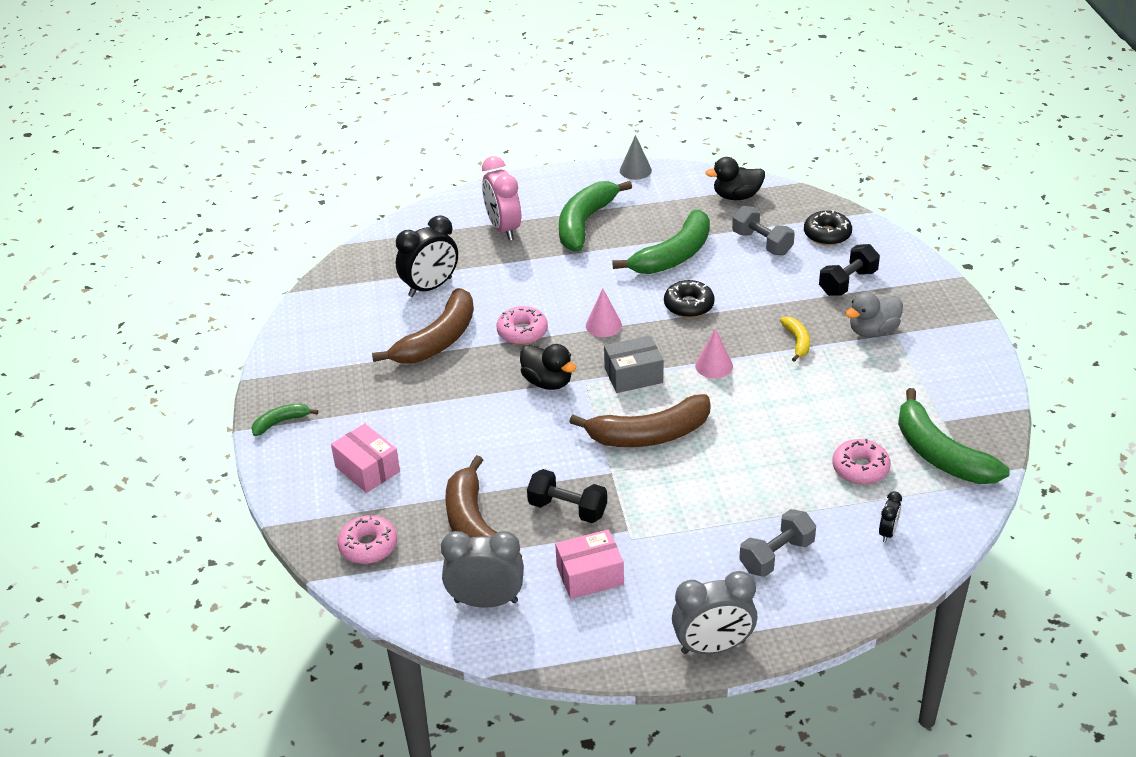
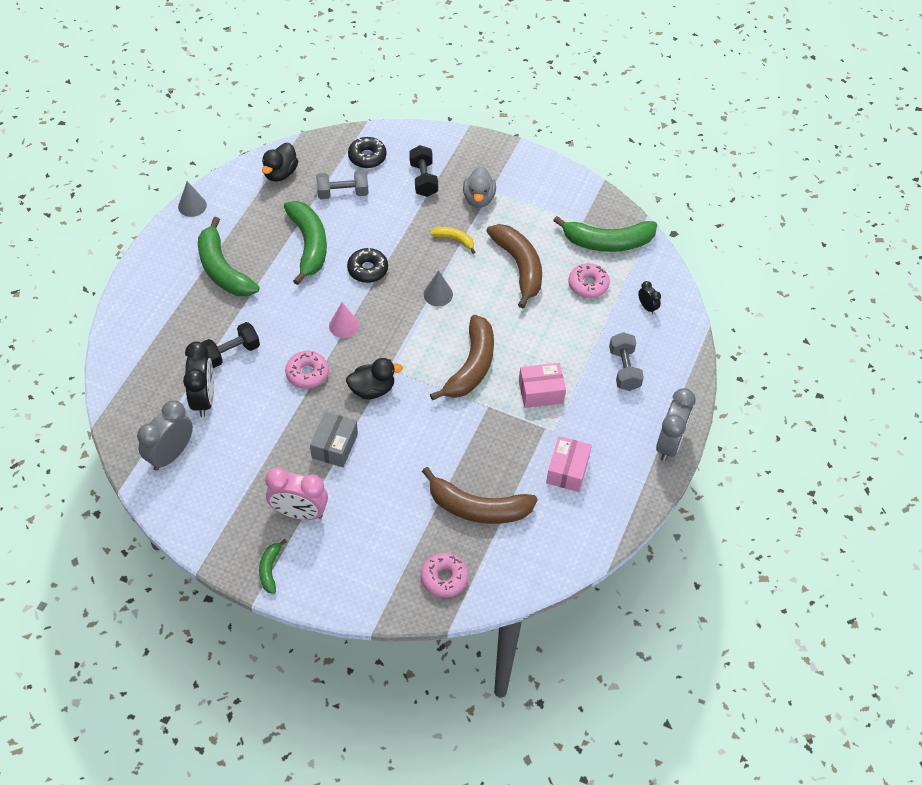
camera: 60 degrees left, 15 degrees up
pink box [331,423,400,493] -> pink box moved to [519,363,566,408]
brown banana [372,288,474,364] -> brown banana moved to [486,224,542,308]
grey clock [441,531,524,608] -> grey clock moved to [137,400,193,471]
pink clock [482,156,521,240] -> pink clock moved to [265,467,328,520]
black dumbbell [527,469,607,523] -> black dumbbell moved to [201,322,260,368]
grey box [604,335,663,393] -> grey box moved to [310,412,358,467]
pink cone [695,328,733,379] -> grey cone [424,270,453,306]

